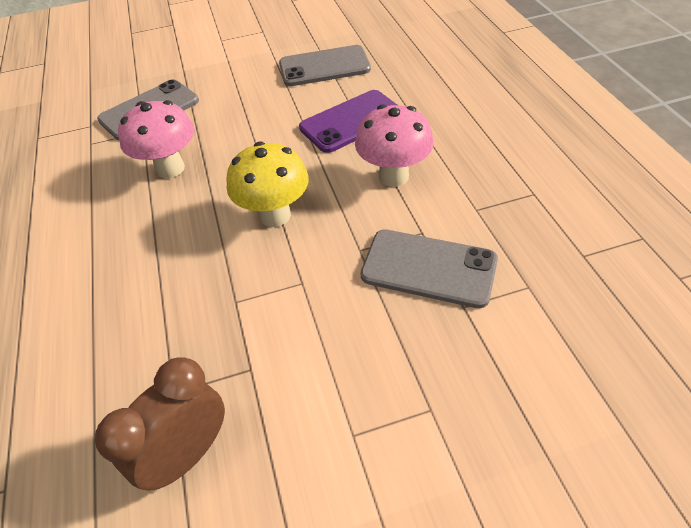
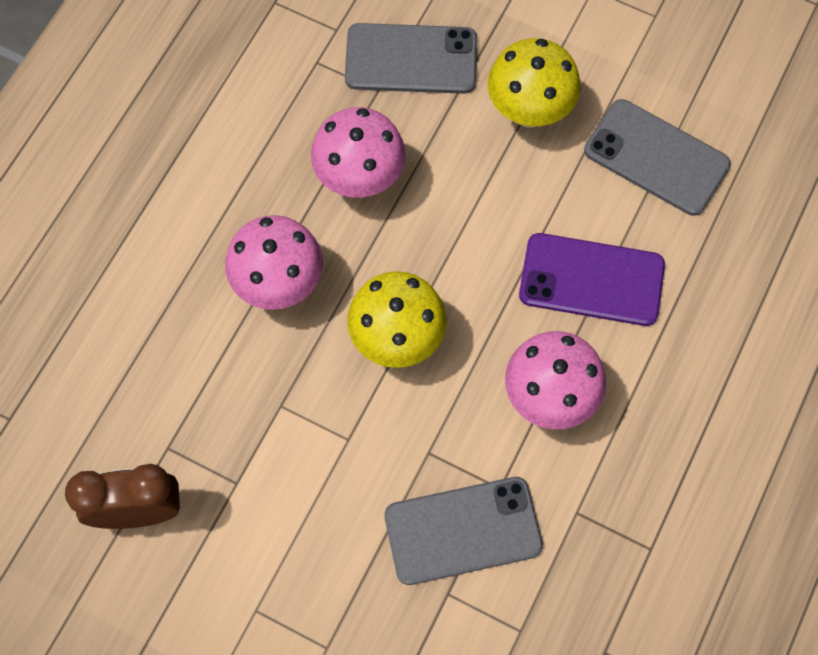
camera: 40 degrees right, 20 degrees up
grey phone [361,229,498,308] -> grey phone turned 75 degrees counterclockwise [385,477,543,585]
none -> pink mushroom [225,215,323,310]
none -> yellow mushroom [488,38,581,128]

